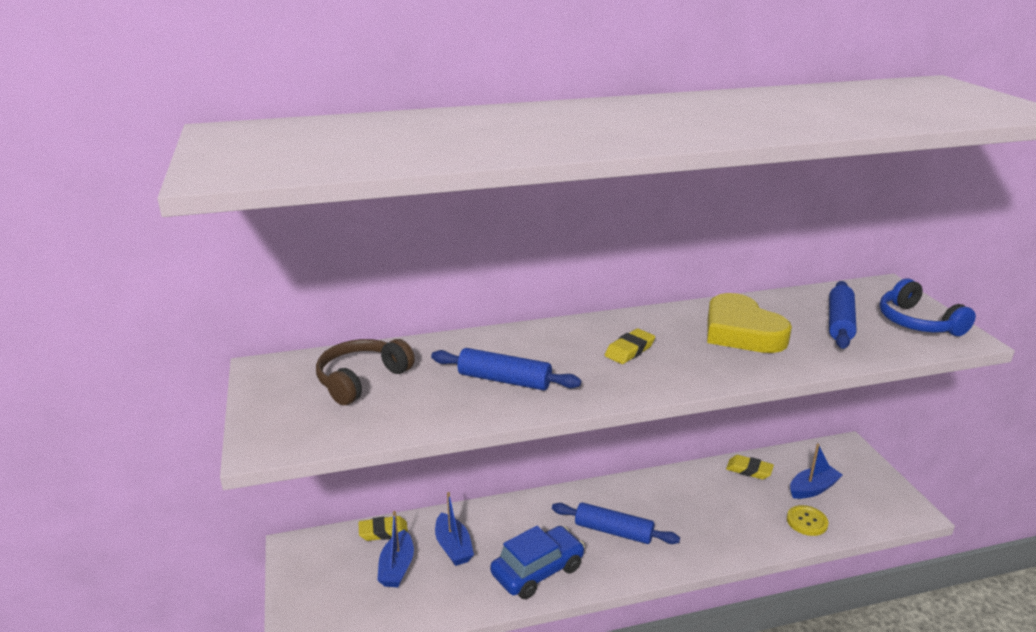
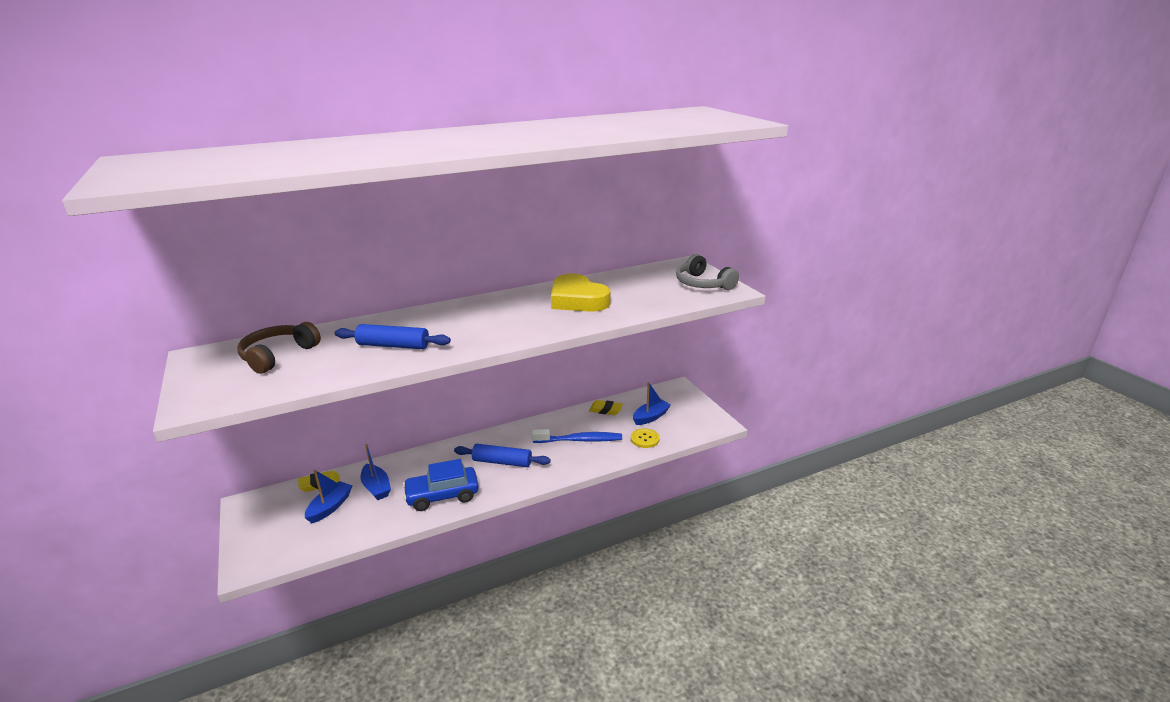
camera: 10 degrees left, 0 degrees up
blue boat [377,511,414,587] -> blue boat turned 150 degrees counterclockwise [305,470,352,523]
blue car [490,526,585,599] -> blue car turned 150 degrees counterclockwise [403,459,479,511]
yellow eraser [605,328,655,364] -> none
blue rolling pin [829,281,857,349] -> none
blue headphones [879,278,976,336] -> grey headphones [676,254,739,290]
none -> blue toothbrush [532,429,622,443]

